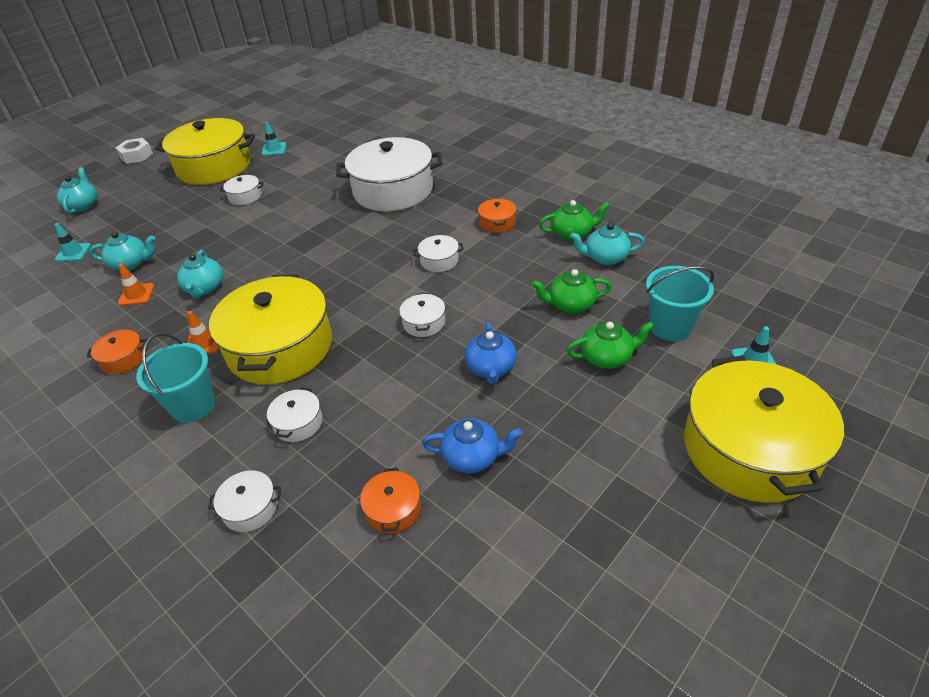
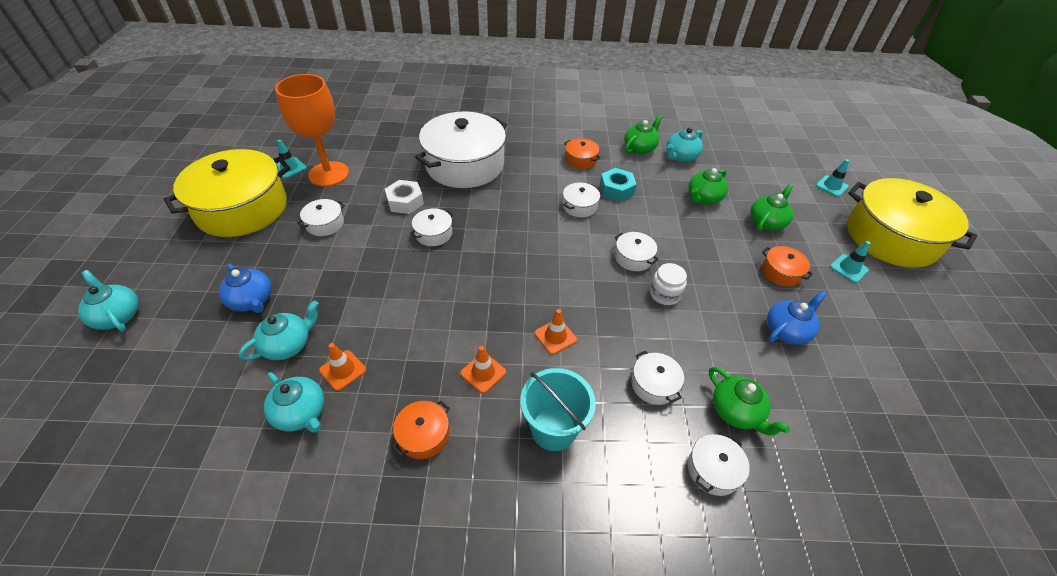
camera: 45 degrees left, 5 degrees up
turquoise traffic cone [54,223,91,262] -> turquoise traffic cone moved to [830,241,871,283]
white nut [116,138,153,164] -> white nut moved to [385,180,424,214]
turquoise teapot [177,250,223,298] -> turquoise teapot moved to [264,372,324,433]
yellow pot [209,274,332,385] -> orange traffic cone [534,309,577,355]
orange pot [360,468,421,534] -> orange pot moved to [762,246,813,287]
blue teapot [465,322,517,385] -> blue teapot moved to [219,263,272,313]
turquoise bucket [646,266,714,341] -> none
none -> orange goblet [275,74,349,187]
none -> white pot [410,208,453,246]
none -> turquoise nut [600,168,637,202]
none -> white jar [650,263,687,305]
none -> green teapot [709,367,790,436]

